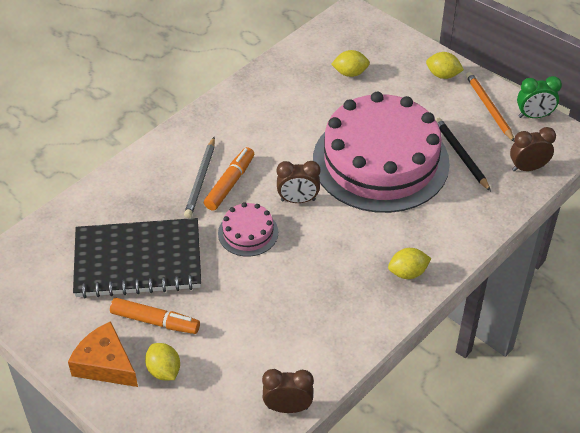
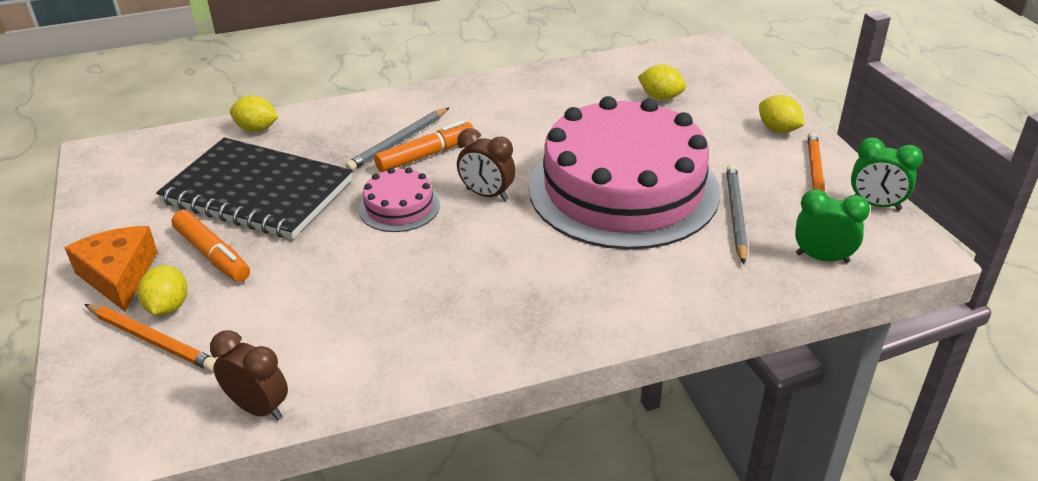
camera: 30 degrees right, 10 degrees down
yellow lemon [388,248,431,279] -> yellow lemon moved to [230,95,279,132]
black pencil [435,117,491,191] -> grey pencil [726,164,748,264]
brown clock [510,127,556,172] -> green clock [795,189,870,263]
none -> orange pencil [84,304,216,371]

